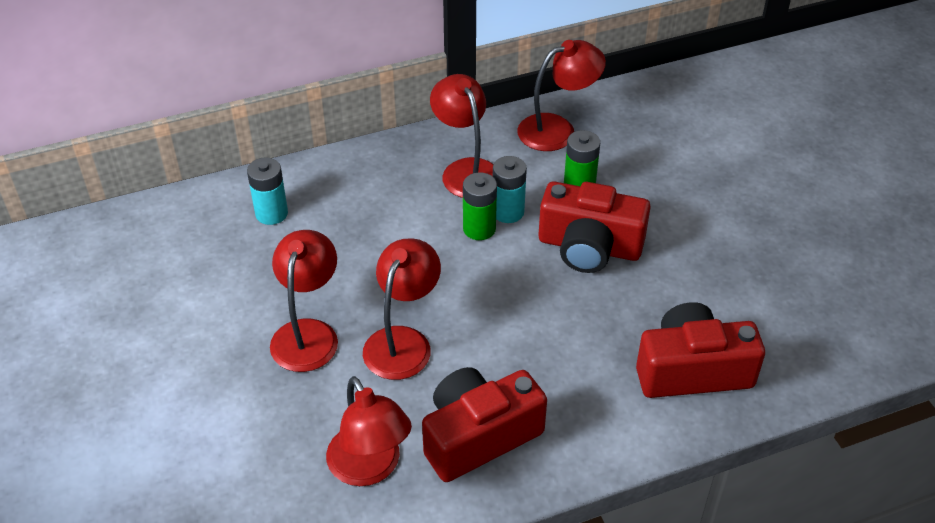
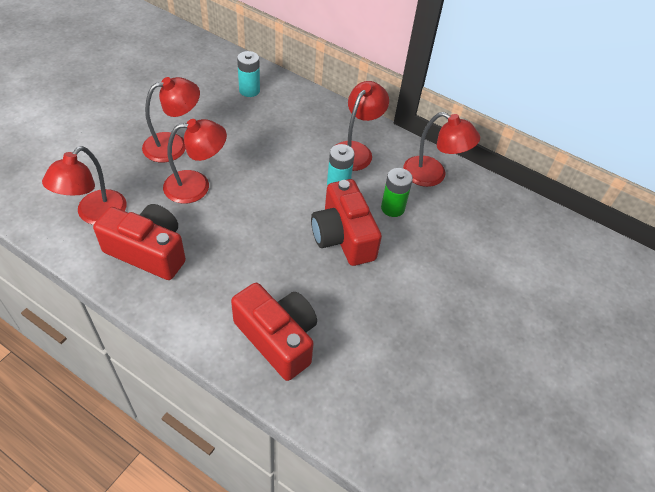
camera: 50 degrees right, 5 degrees up
green battery [463,172,497,240] -> none

